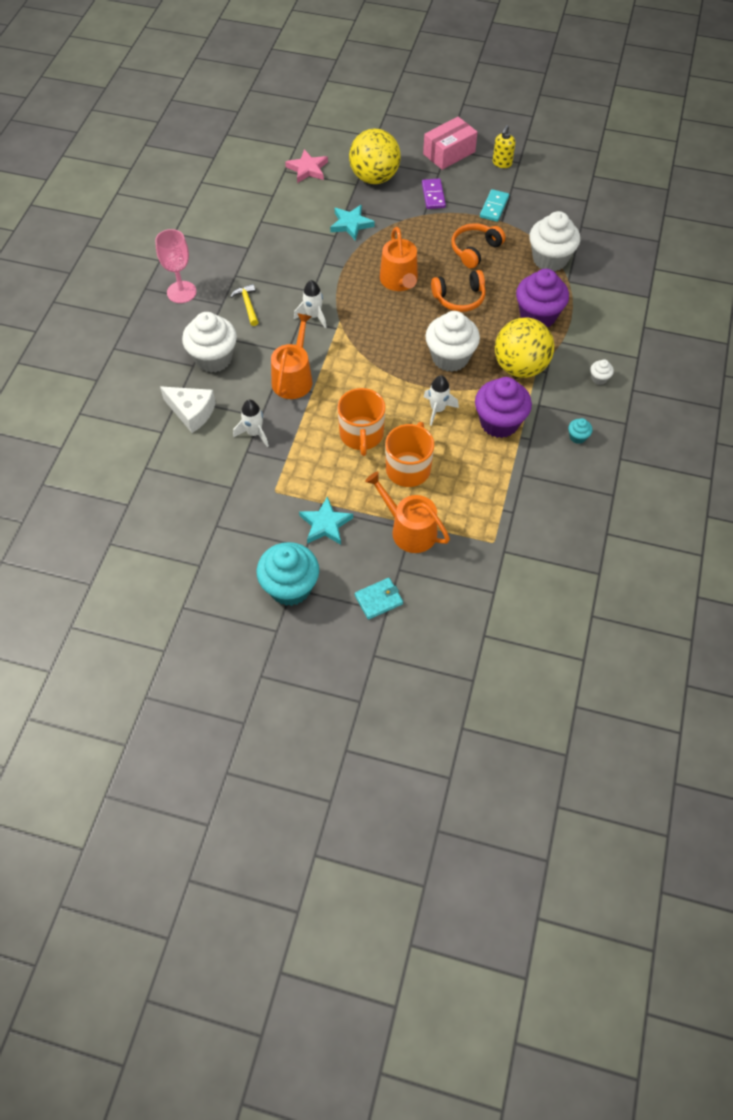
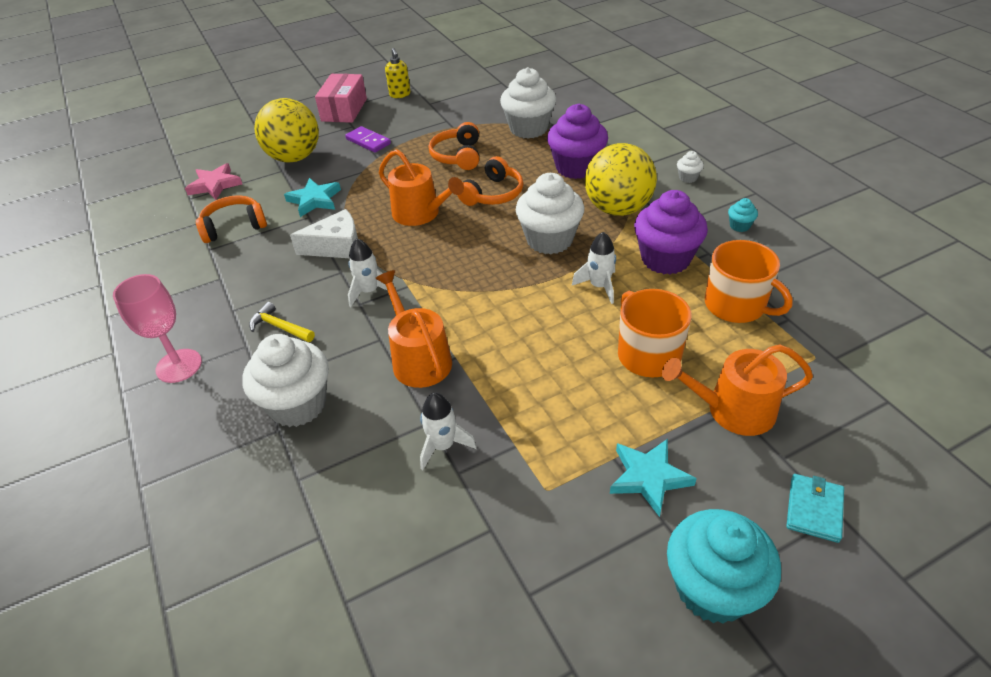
camera: 40 degrees left, 15 degrees down
white cheese [160,386,216,433] -> white cheese moved to [290,209,358,258]
orange mug [337,388,385,456] -> orange mug moved to [705,240,793,323]
turquoise domino [480,189,509,222] -> none
none -> orange headphones [196,195,267,243]

